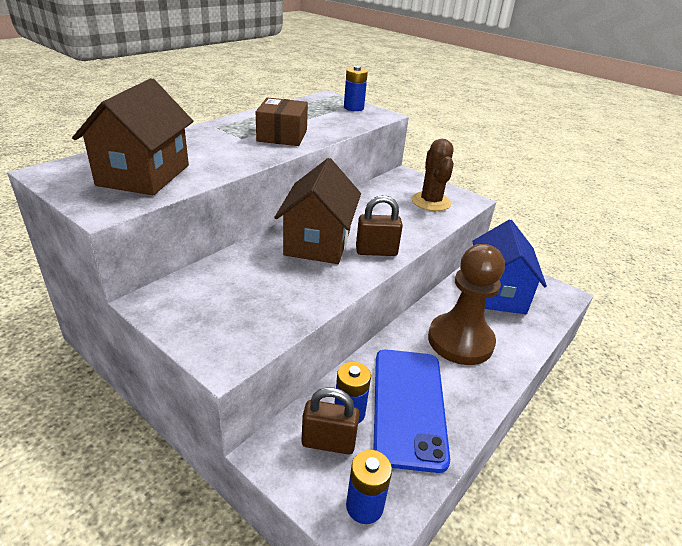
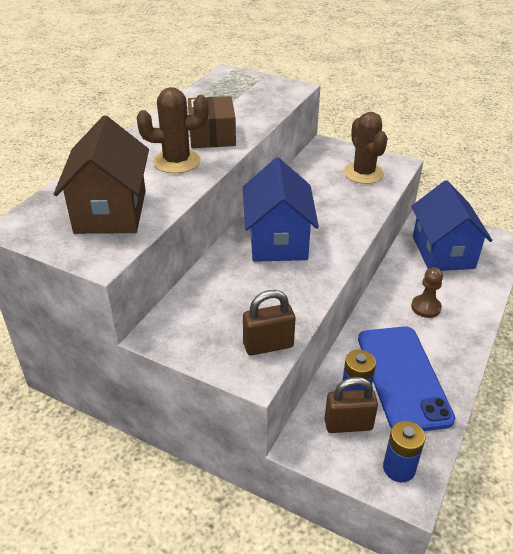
camera: 10 degrees left, 5 degrees up
brown house [274,158,361,264] -> blue house [243,158,319,262]
blue battery [344,66,368,111] -> none
brown padlock [356,195,403,256] -> brown padlock moved to [243,290,296,356]
brown pawn [428,244,505,365] -> brown pawn [411,267,443,318], size x0.47
none -> brown cactus [137,87,209,174]

